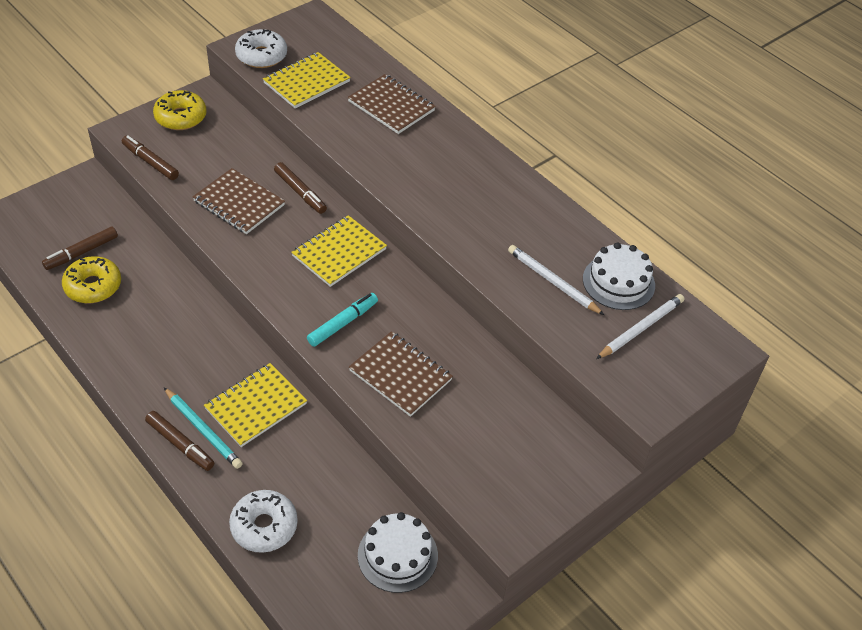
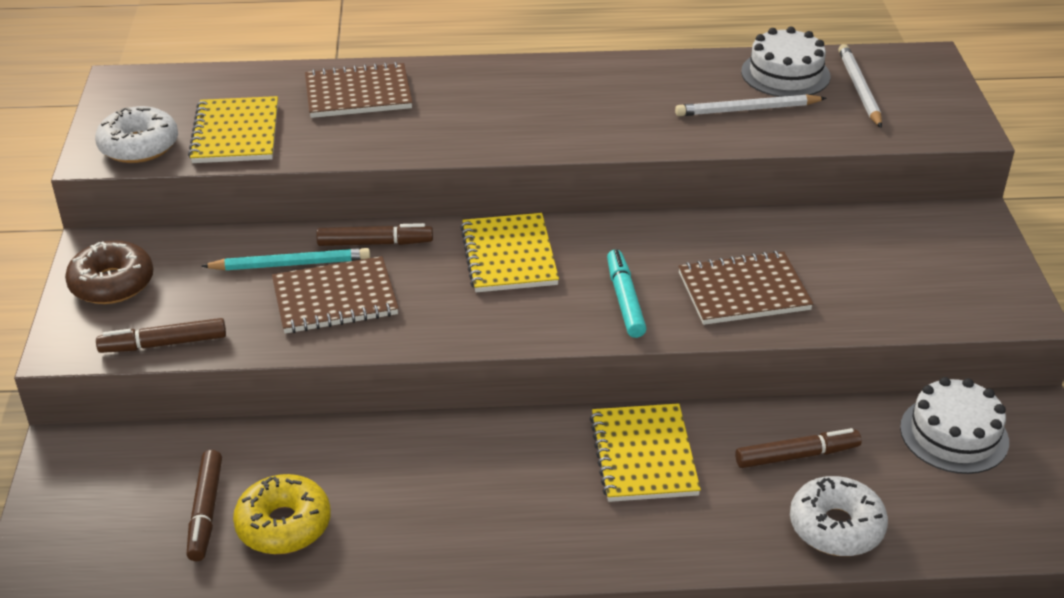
camera: 50 degrees left, 10 degrees down
brown marker [145,411,214,471] -> brown marker moved to [735,428,861,468]
yellow donut [153,90,206,130] -> brown donut [65,240,154,304]
turquoise pencil [164,388,243,469] -> turquoise pencil moved to [201,248,370,270]

